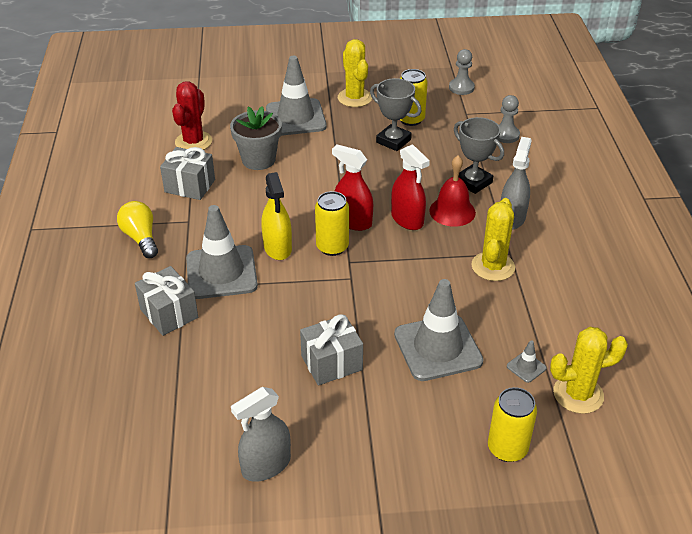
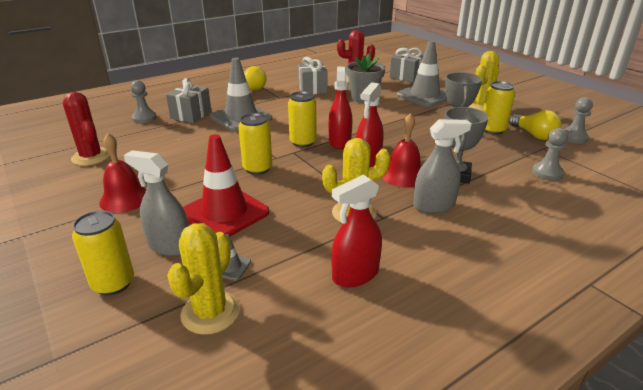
camera: 60 degrees right, 10 degrees down
grey spray bottle [231,387,291,482] -> grey spray bottle moved to [124,150,189,256]
yellow spray bottle [261,172,292,260] -> none
grey gift [300,314,363,386] -> grey gift moved to [390,48,423,83]
grey traffic cone [394,279,484,381] -> red traffic cone [183,134,269,236]
yellow cactus [550,327,628,414] -> yellow cactus turned 60 degrees clockwise [167,223,240,335]
none -> red cactus [63,92,110,166]
none -> red bell [99,133,146,213]
none -> grey pawn [130,80,157,123]
none -> yellow can [238,113,272,175]
none -> red spray bottle [331,174,382,287]
none -> yellow light bulb [509,110,561,140]

